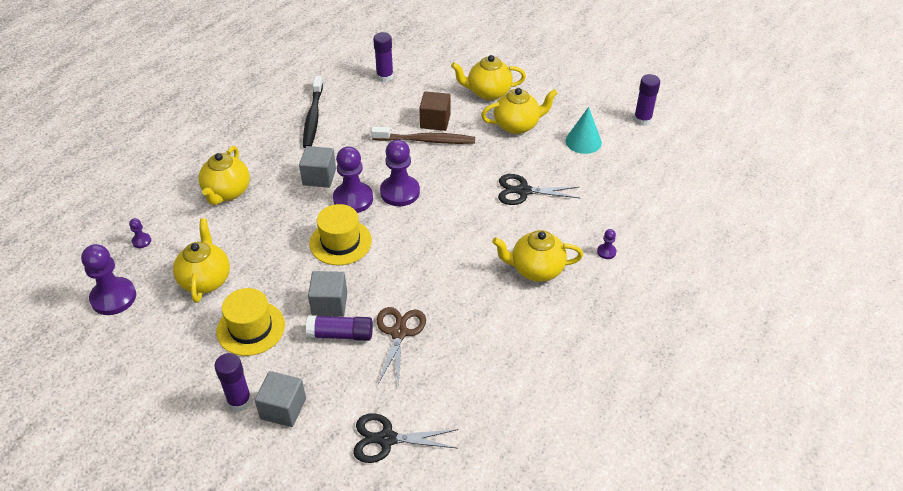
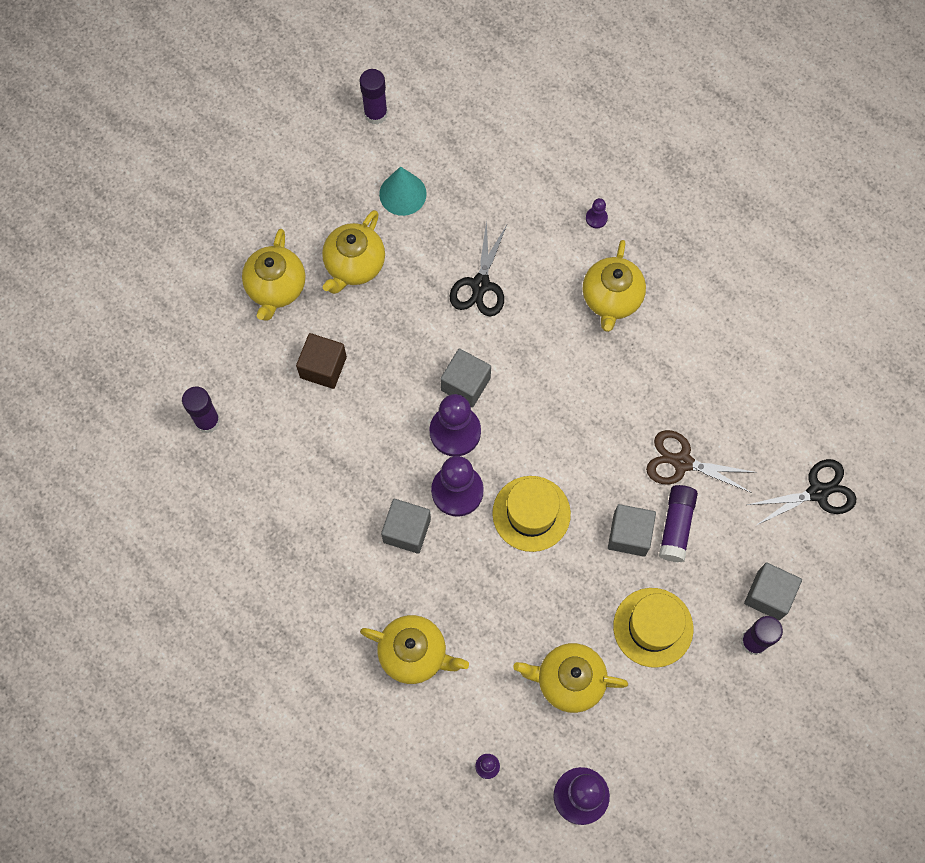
camera: 80 degrees left, 25 degrees up
black toothbrush [303,76,323,148] -> none
black scissors [353,413,458,463] -> black scissors turned 120 degrees counterclockwise [747,459,856,526]
brown toothbrush [371,127,475,144] -> none
yellow teapot [481,88,558,134] -> yellow teapot turned 150 degrees counterclockwise [322,210,385,294]
none -> grey cube [440,349,491,407]

